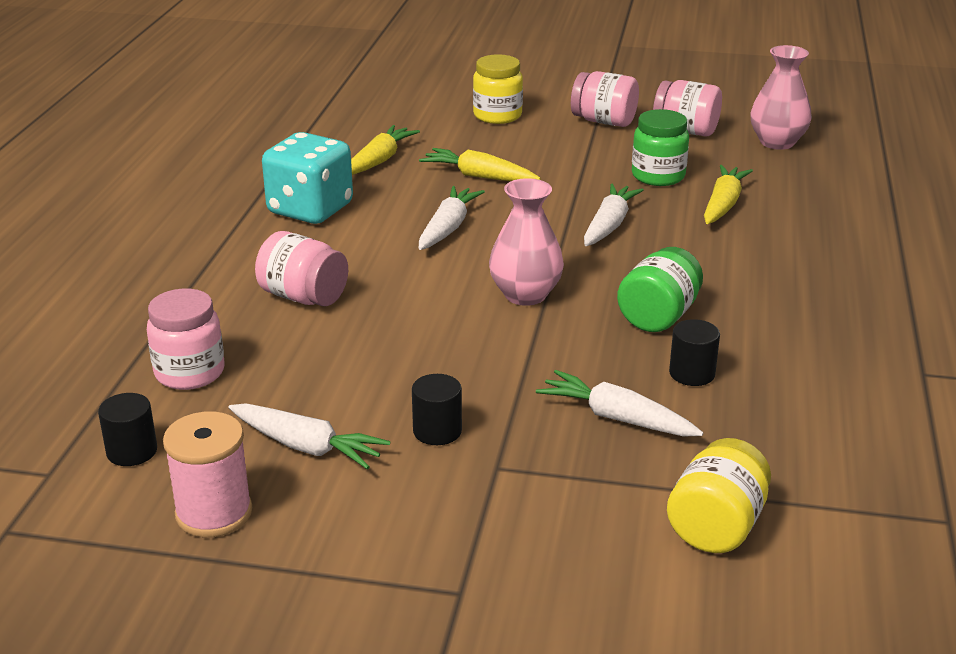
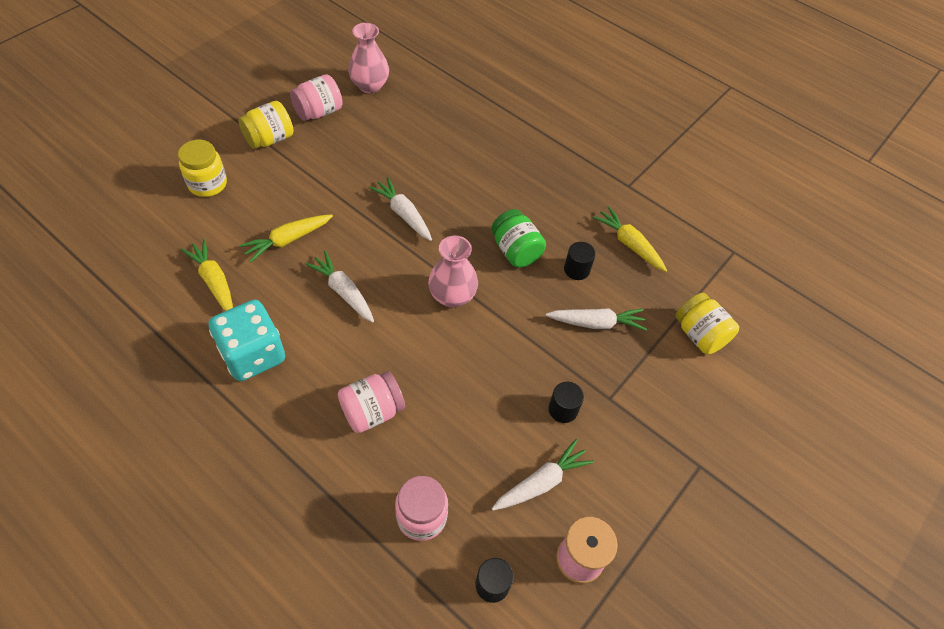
camera: 65 degrees left, 25 degrees up
white carrot [536,370,703,437] -> white carrot turned 150 degrees counterclockwise [546,308,647,331]
pink jar [571,71,639,127] -> yellow jar [238,101,293,149]
green jar [632,109,689,186] -> none
yellow carrot [704,165,753,224] -> yellow carrot moved to [592,206,667,272]

